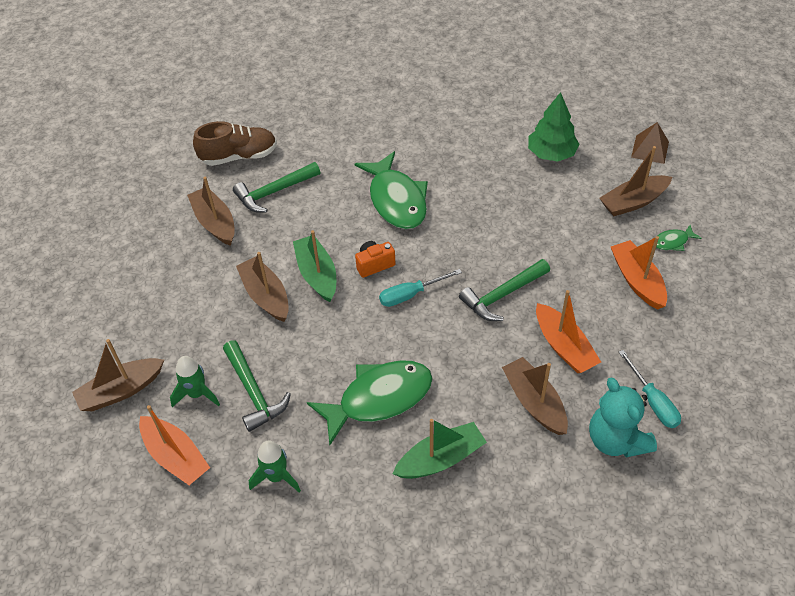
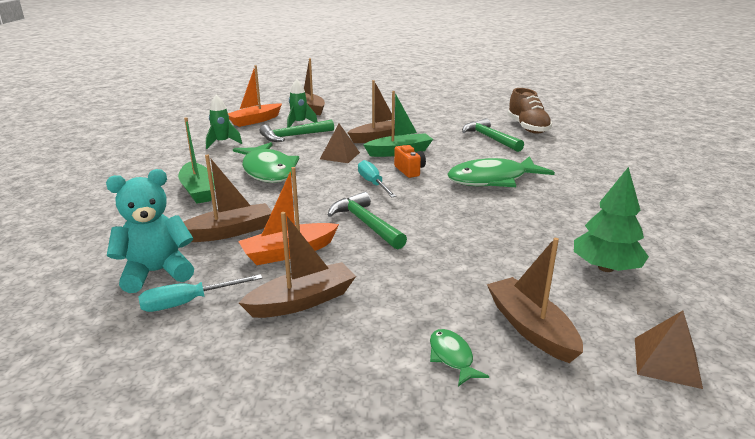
camera: 90 degrees right, 25 degrees down
brown boat [187,177,235,246] -> brown boat moved to [239,212,356,318]
orange boat [611,236,667,309] -> none
none -> brown pyramid [320,124,360,163]

